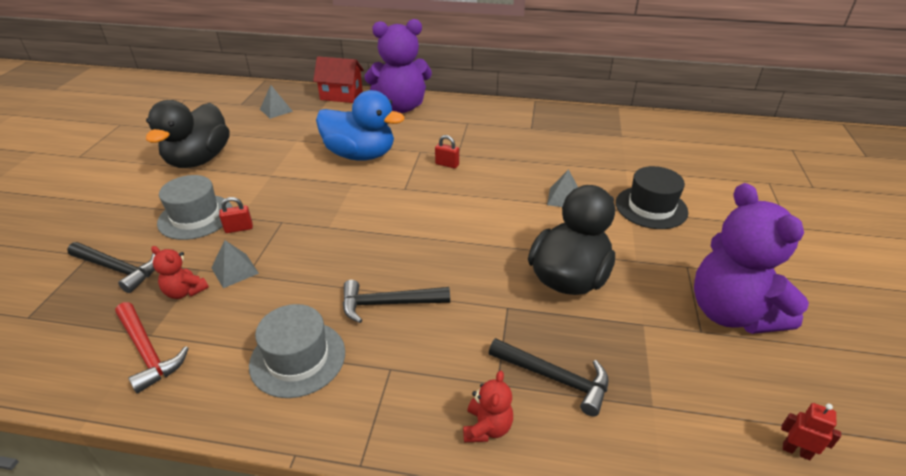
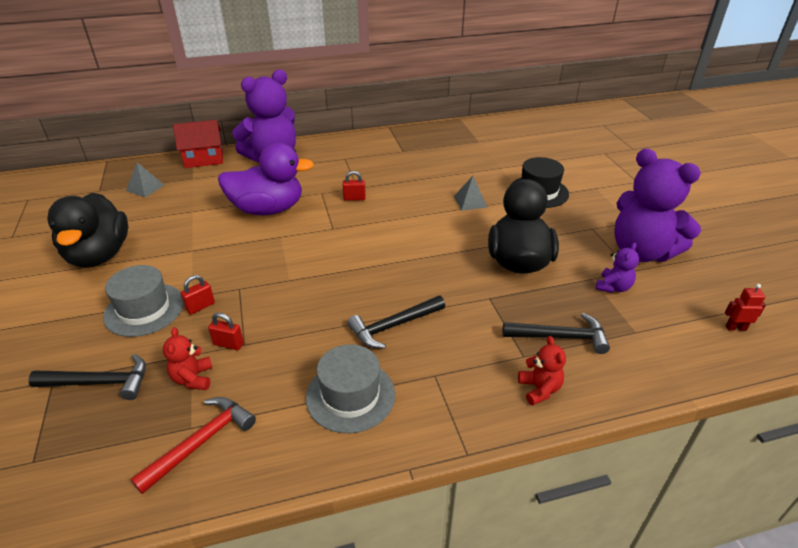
camera: 25 degrees left, 0 degrees up
red hammer [115,302,189,393] -> red hammer turned 75 degrees counterclockwise [131,397,256,494]
red teddy bear [151,246,209,299] -> red teddy bear turned 75 degrees clockwise [163,327,212,390]
grey pyramid [211,240,259,288] -> red padlock [208,313,244,350]
blue duck [316,90,405,161] -> purple duck [218,143,314,215]
none -> purple teddy bear [596,243,639,293]

